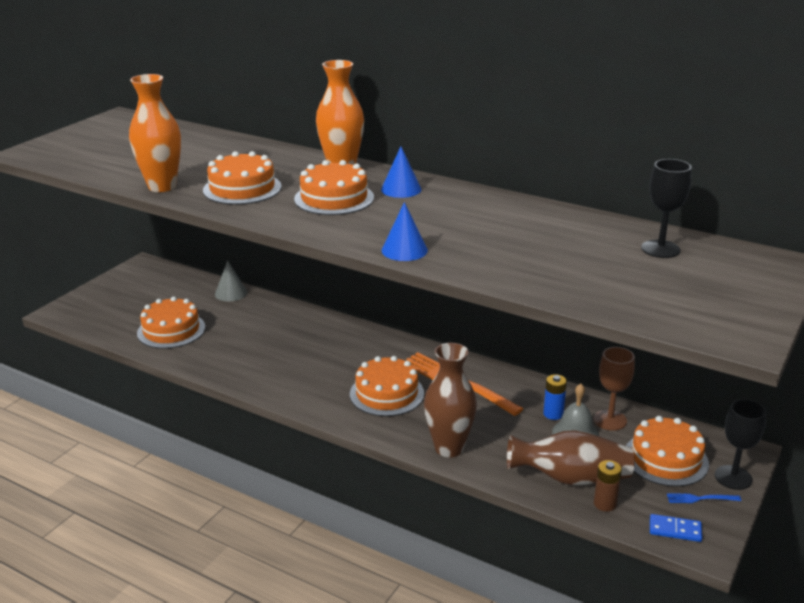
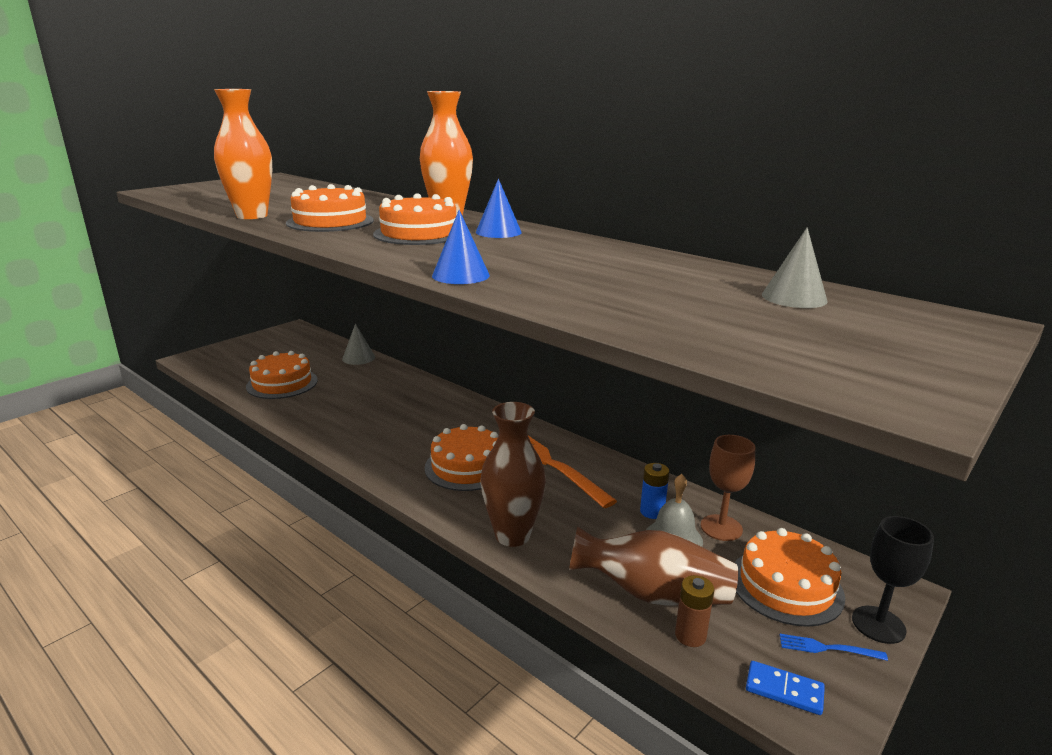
camera: 10 degrees right, 5 degrees down
black goblet [641,159,692,258] -> grey cone [762,227,828,308]

